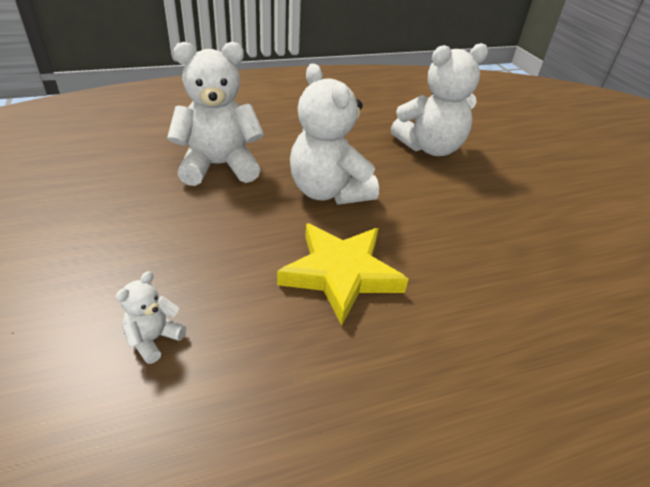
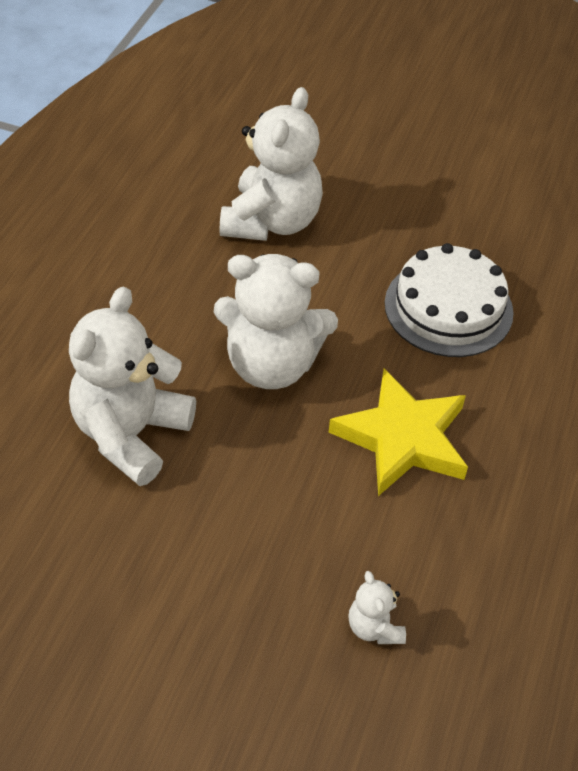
camera: 50 degrees left, 10 degrees up
none -> white cake [385,243,514,357]

